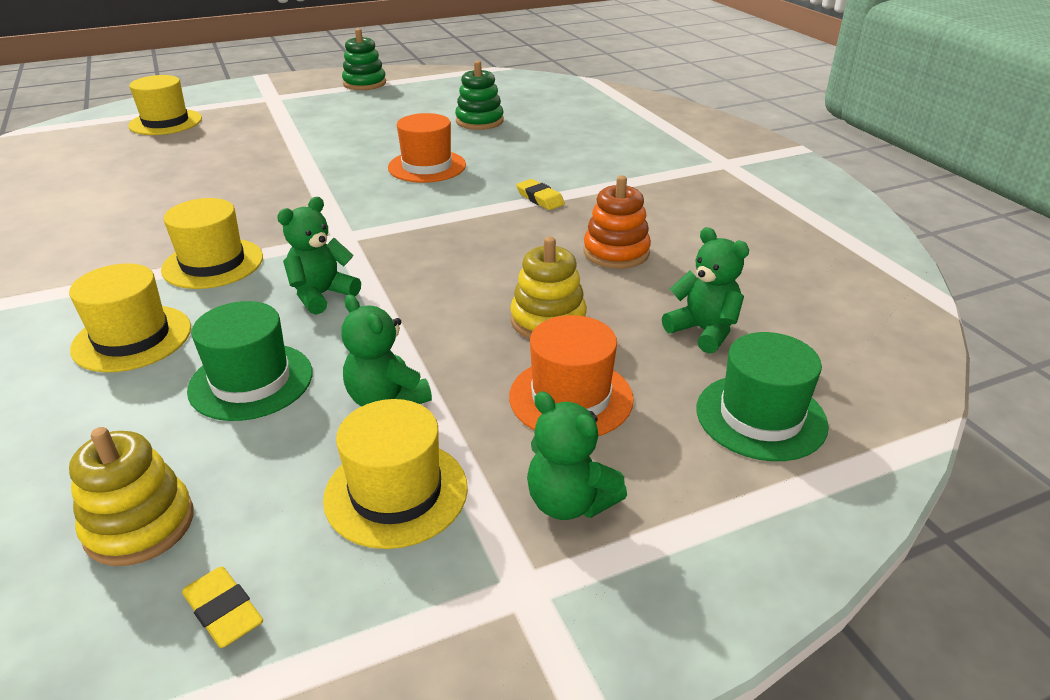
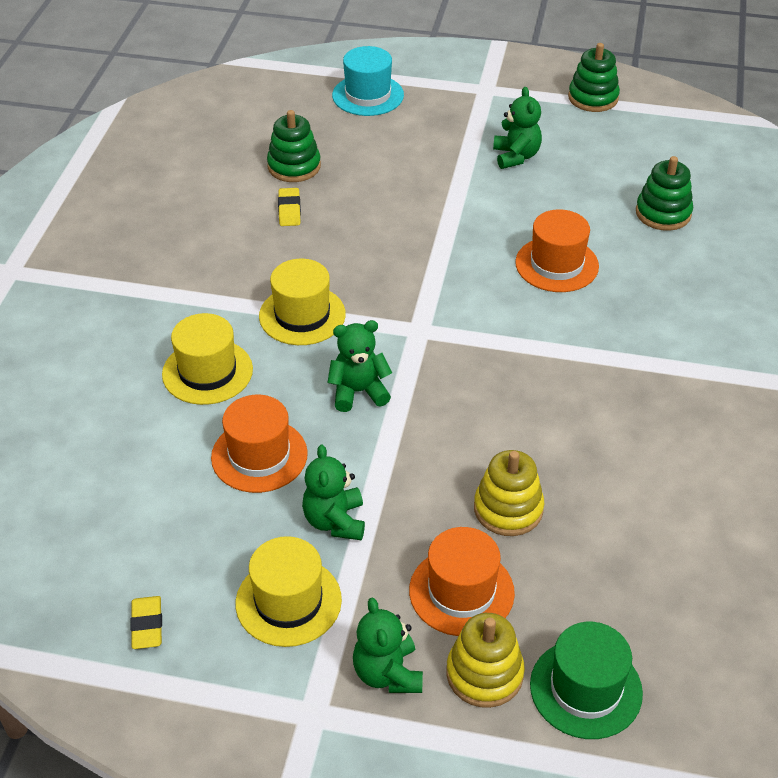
camera: 35 degrees right, 10 degrees up
yellow stacking toy [69,427,194,566] -> yellow stacking toy moved to [447,613,525,708]
yellow hat [128,75,202,135] -> turquoise hat [332,46,404,116]
green hat [187,301,313,421] -> orange hat [211,395,308,493]
yellow eraser [516,179,565,210] -> yellow eraser moved to [278,188,301,226]
orange stacking toy [583,176,651,269] -> none
green teddy bear [662,227,749,354] -> green teddy bear moved to [493,87,542,169]
none -> green stacking toy [267,110,321,182]

